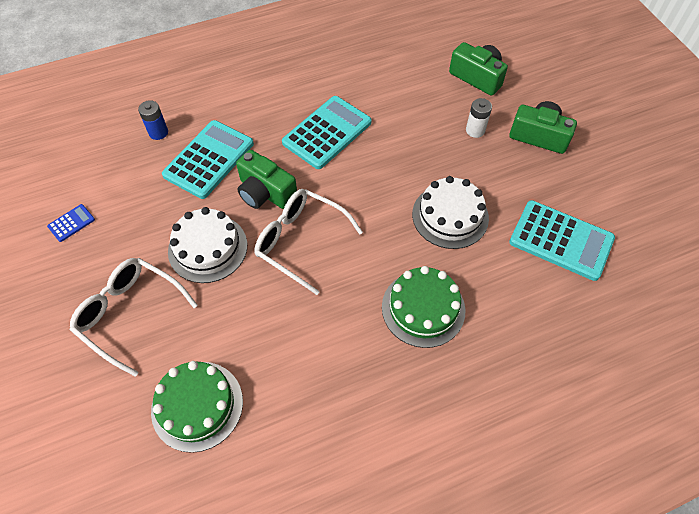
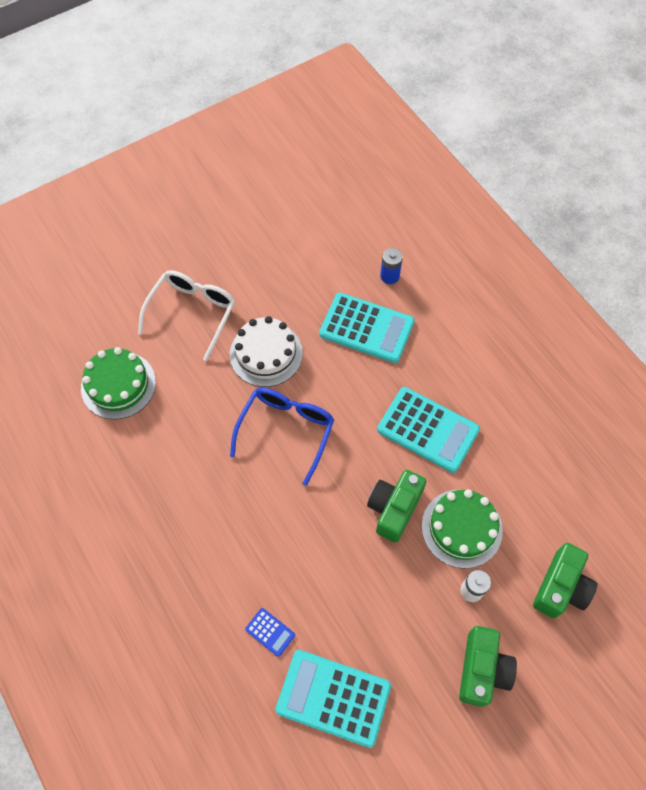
camera: 80 degrees right, 5 degrees up
blue calculator [47,204,95,242] -> blue calculator moved to [245,608,295,657]
green camera [236,150,297,209] -> green camera moved to [367,470,426,543]
white glasses [254,189,363,295] -> blue glasses [230,388,334,486]
green cake [382,266,465,348] -> green cake moved to [422,489,503,568]
white cake [412,176,489,249] -> none
turquoise calculator [509,200,615,281] -> turquoise calculator turned 90 degrees clockwise [276,650,391,748]

